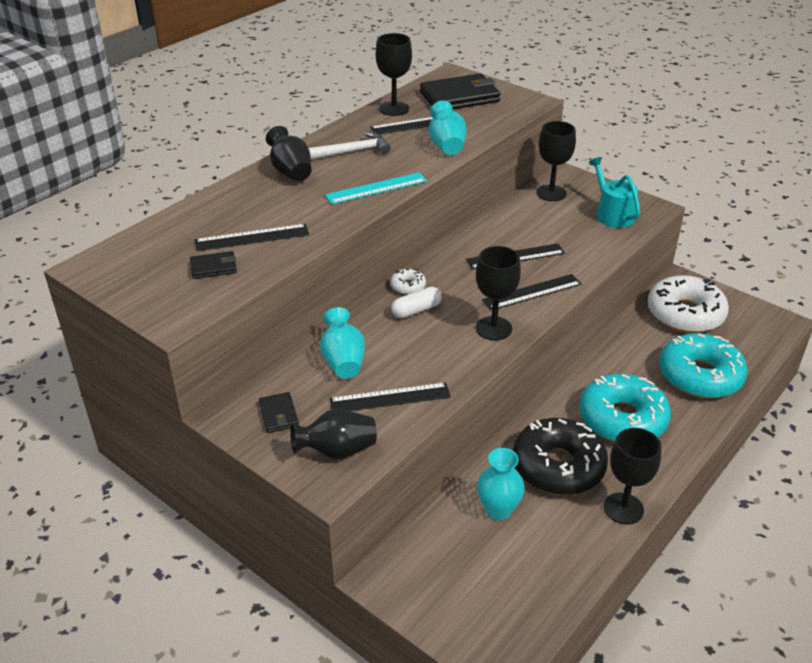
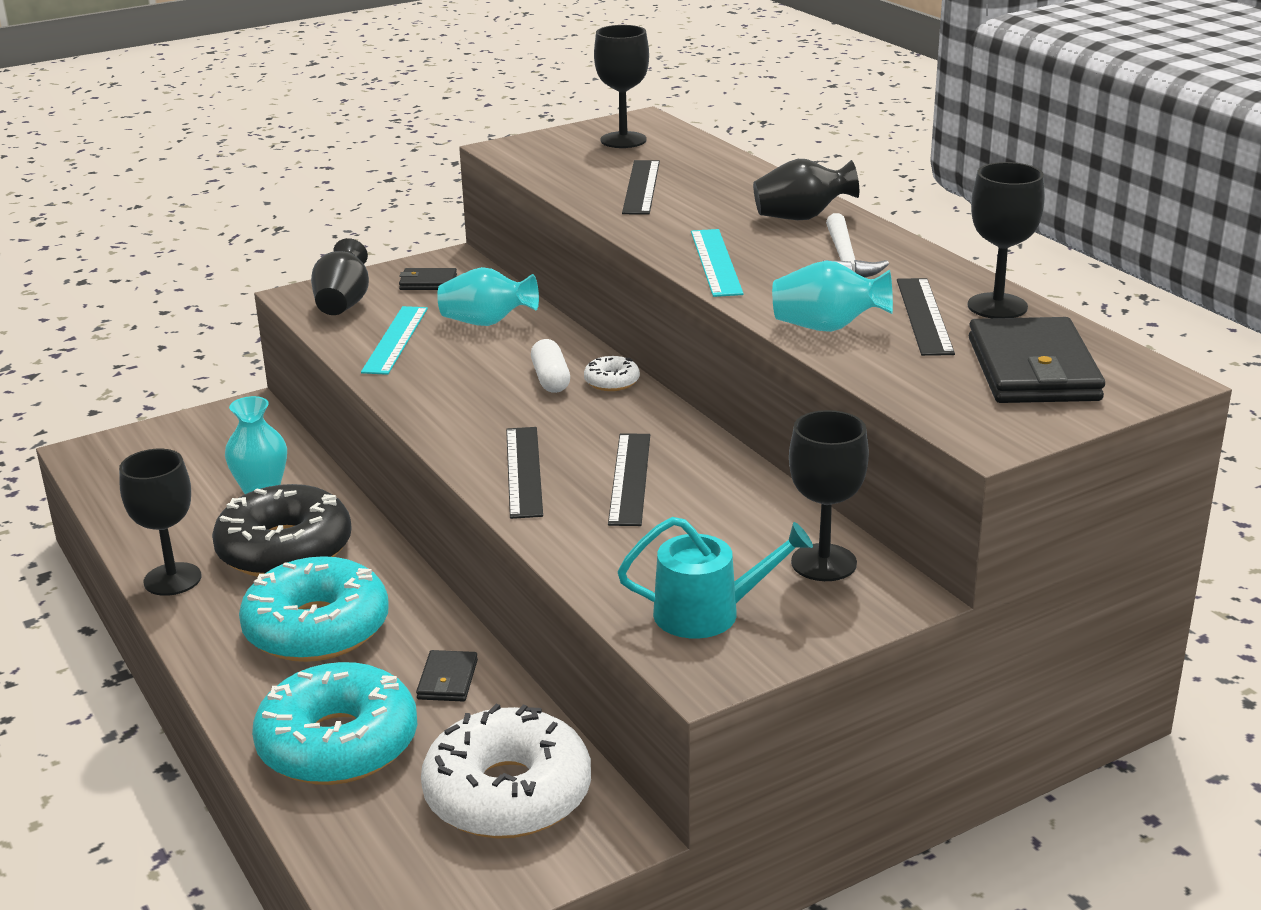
camera: 110 degrees right, 10 degrees down
black wallet [190,251,237,279] -> black wallet moved to [416,650,478,702]
black ruler [330,382,451,411] -> turquoise ruler [361,306,428,375]
black goblet [476,246,521,340] -> black goblet moved to [594,25,649,148]

